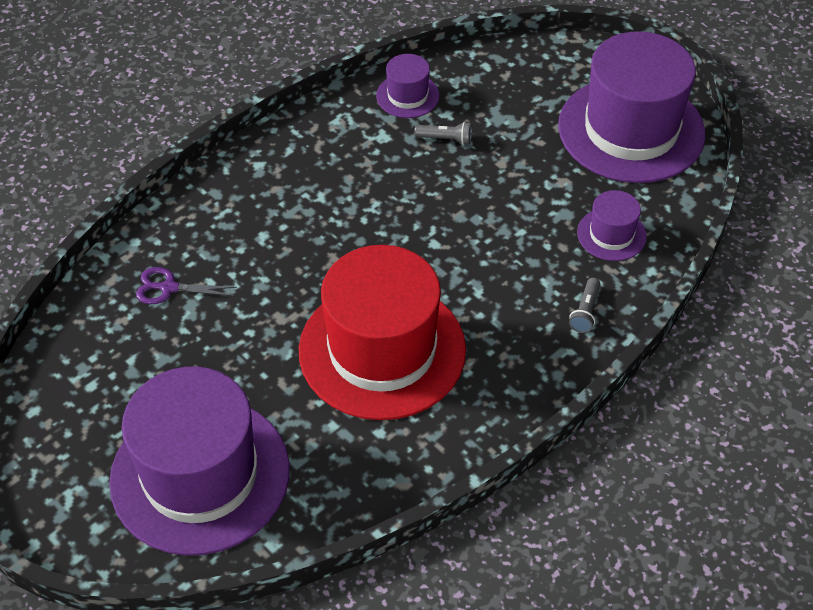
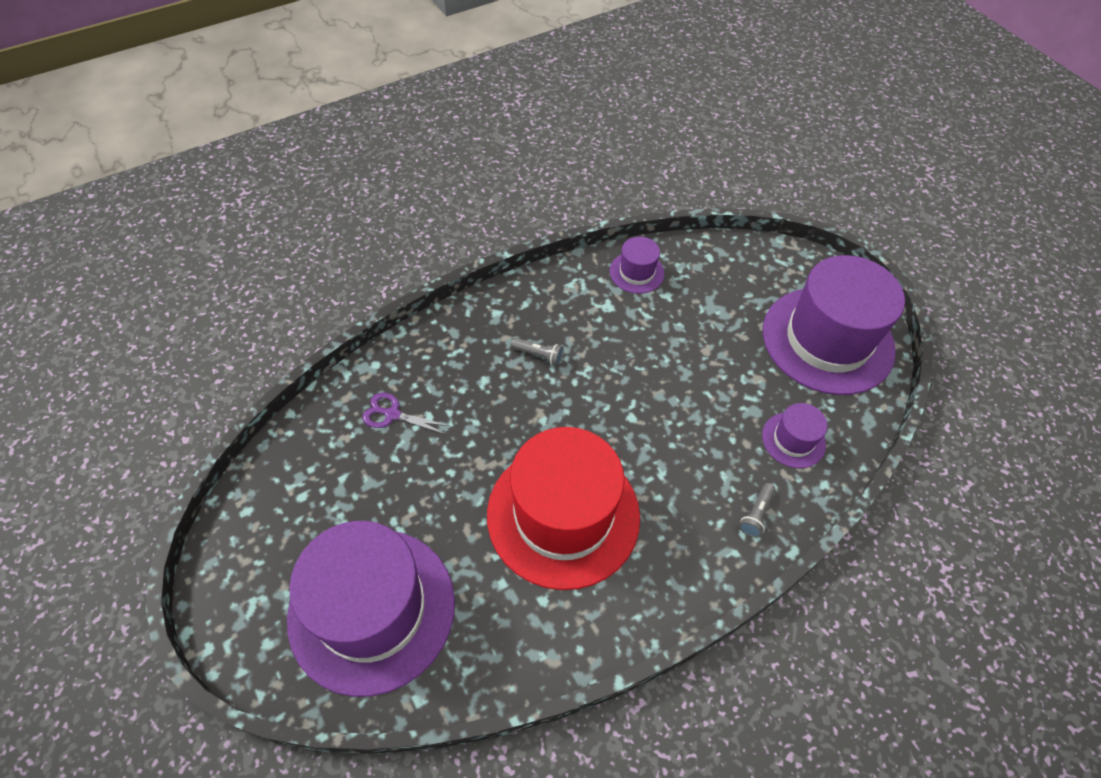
camera: 10 degrees right, 5 degrees up
grey flashlight [415,122,472,145] -> grey flashlight moved to [511,338,564,366]

